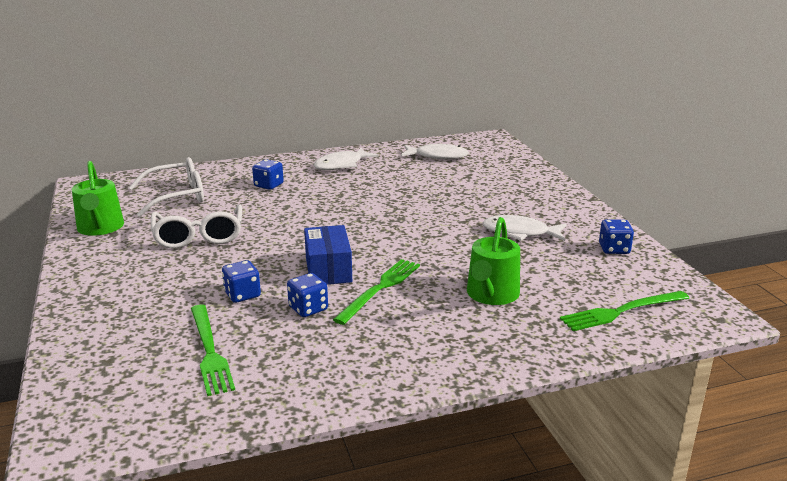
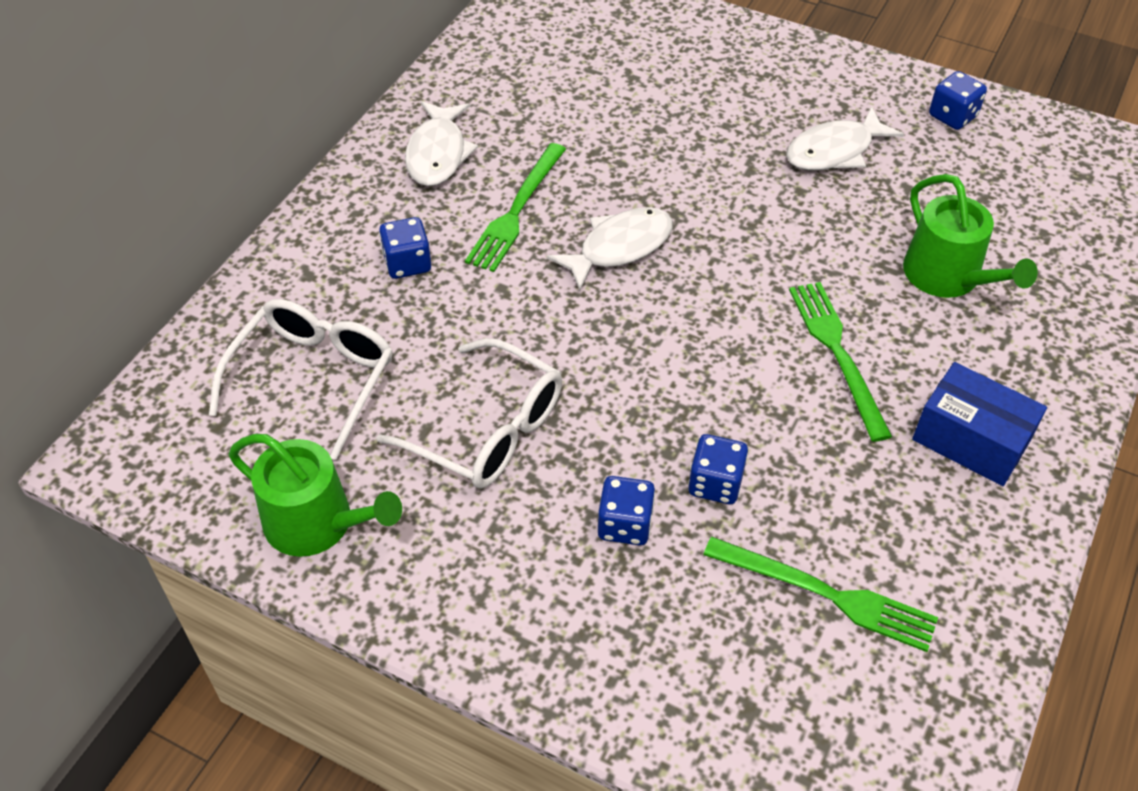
camera: 45 degrees left, 25 degrees up
blue dice [287,273,328,317] -> blue dice moved to [598,476,655,546]
blue box [304,225,352,285] -> blue box moved to [912,362,1047,486]
white fish [401,144,469,159] -> white fish moved to [547,207,673,291]
green fork [560,291,689,331] -> green fork moved to [465,143,566,272]

